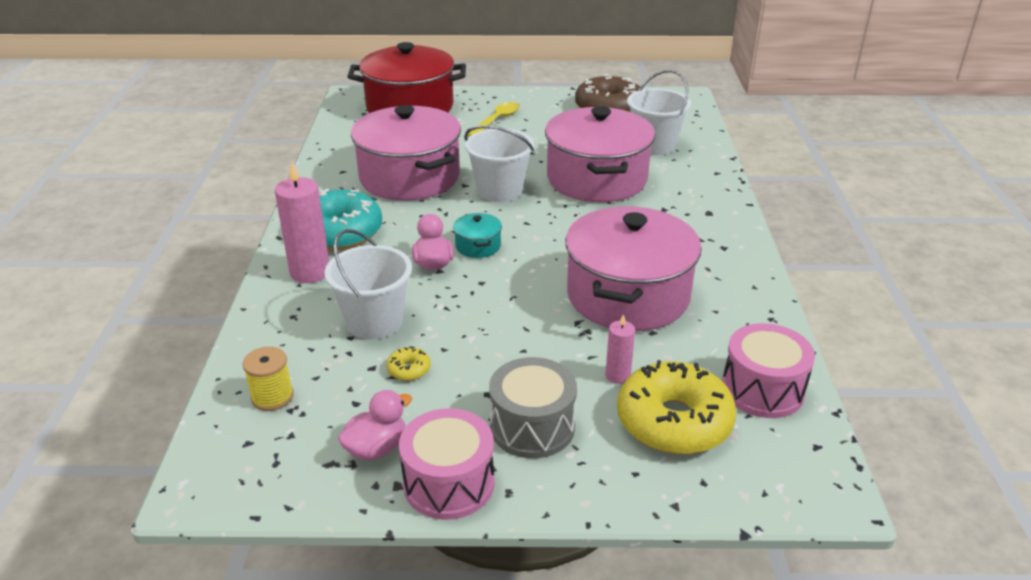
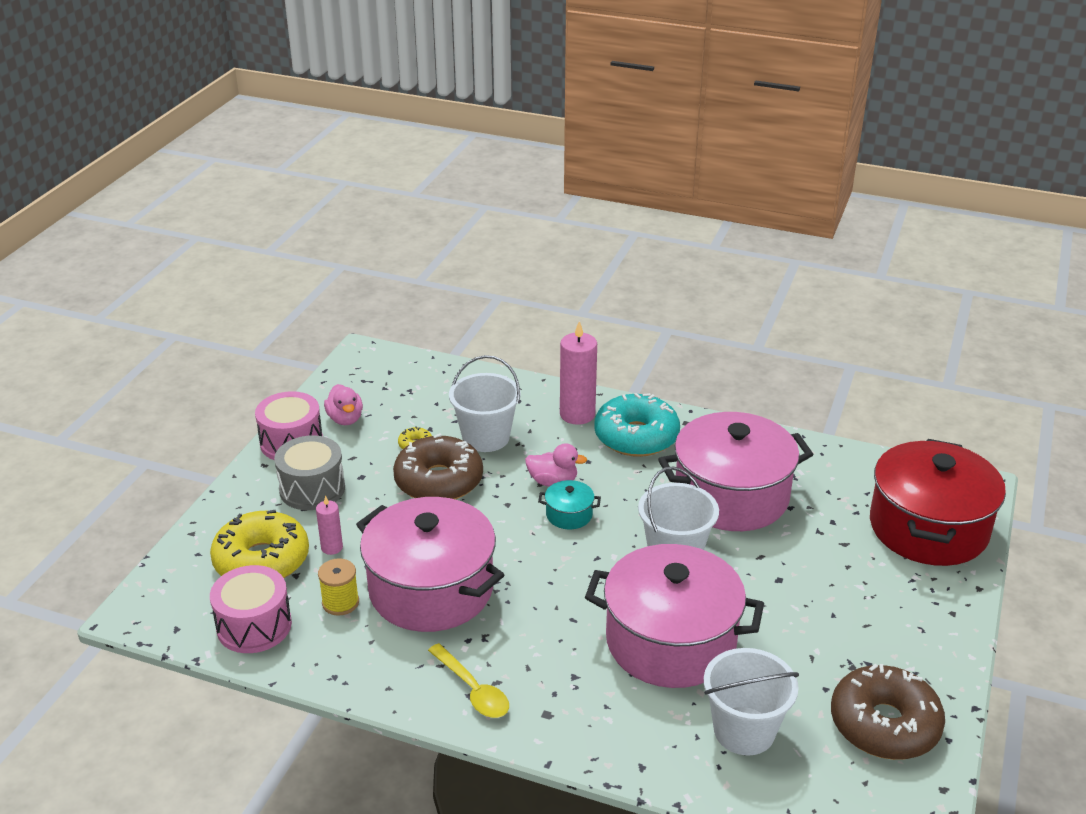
camera: 110 degrees right, 0 degrees up
yellow spool [243,346,294,411] -> yellow spool moved to [318,558,359,616]
yellow spoon [467,102,520,136] -> yellow spoon moved to [428,643,509,718]
none -> brown donut [393,434,483,500]

